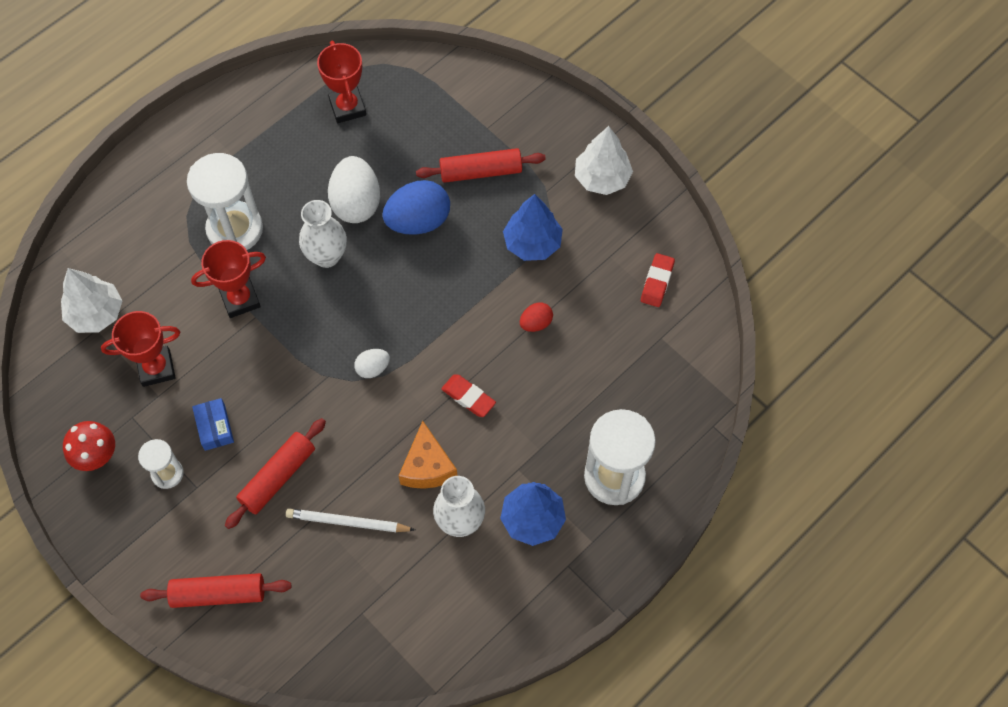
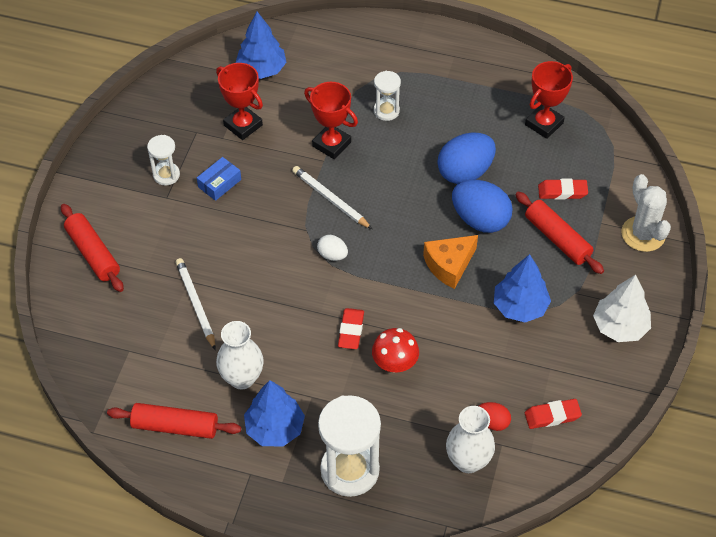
camera: 60 degrees right, 10 degrees down
white tree [61,268,122,333] -> blue tree [236,12,287,79]
red mushroom [63,421,115,471] -> red mushroom moved to [372,328,419,372]
white hourglass [187,153,263,250] -> white hourglass [374,71,401,121], size x0.53
red rolling pin [225,418,326,529] -> red rolling pin moved to [107,403,241,439]
white vase [299,200,347,268] -> white vase moved to [446,406,495,473]
white egg [328,156,380,223] -> blue egg [437,133,496,184]
orange cheese [399,421,457,489] -> orange cheese moved to [423,235,478,289]
red egg [520,303,553,332] -> red egg moved to [479,402,511,431]
none -> white pencil [292,166,372,229]
none -> red eraser [538,179,588,200]
none -> white cactus [621,174,671,252]

